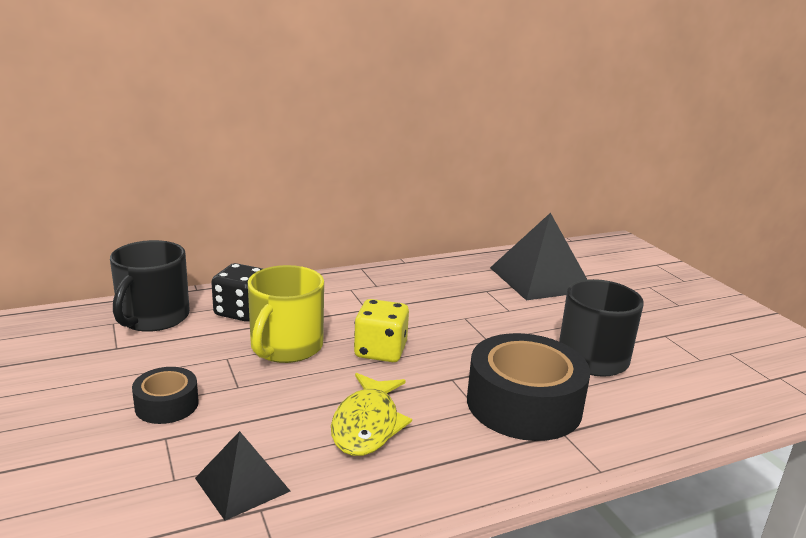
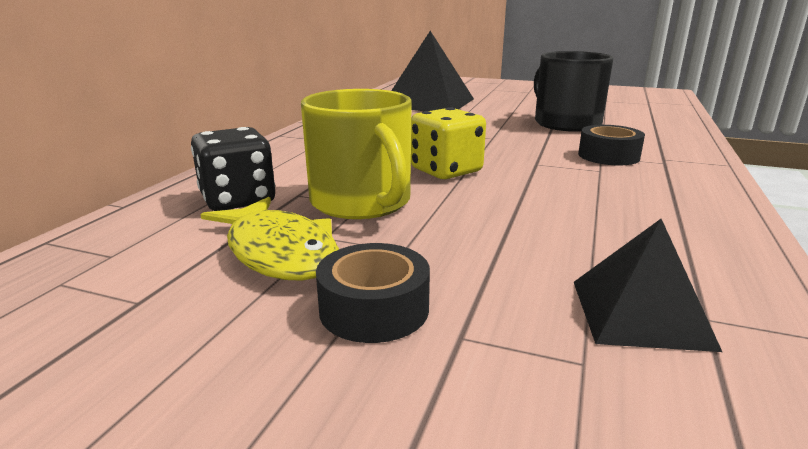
camera: 45 degrees left, 0 degrees up
black mug [110,240,190,332] -> none
yellow fish [331,373,412,456] -> yellow fish moved to [200,197,339,281]
black tape [467,333,590,441] -> black tape [578,125,645,165], size x0.51

